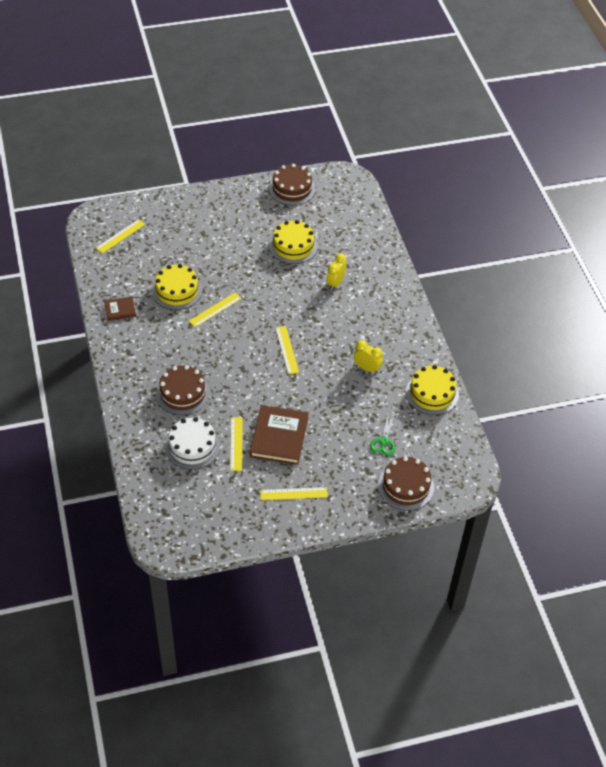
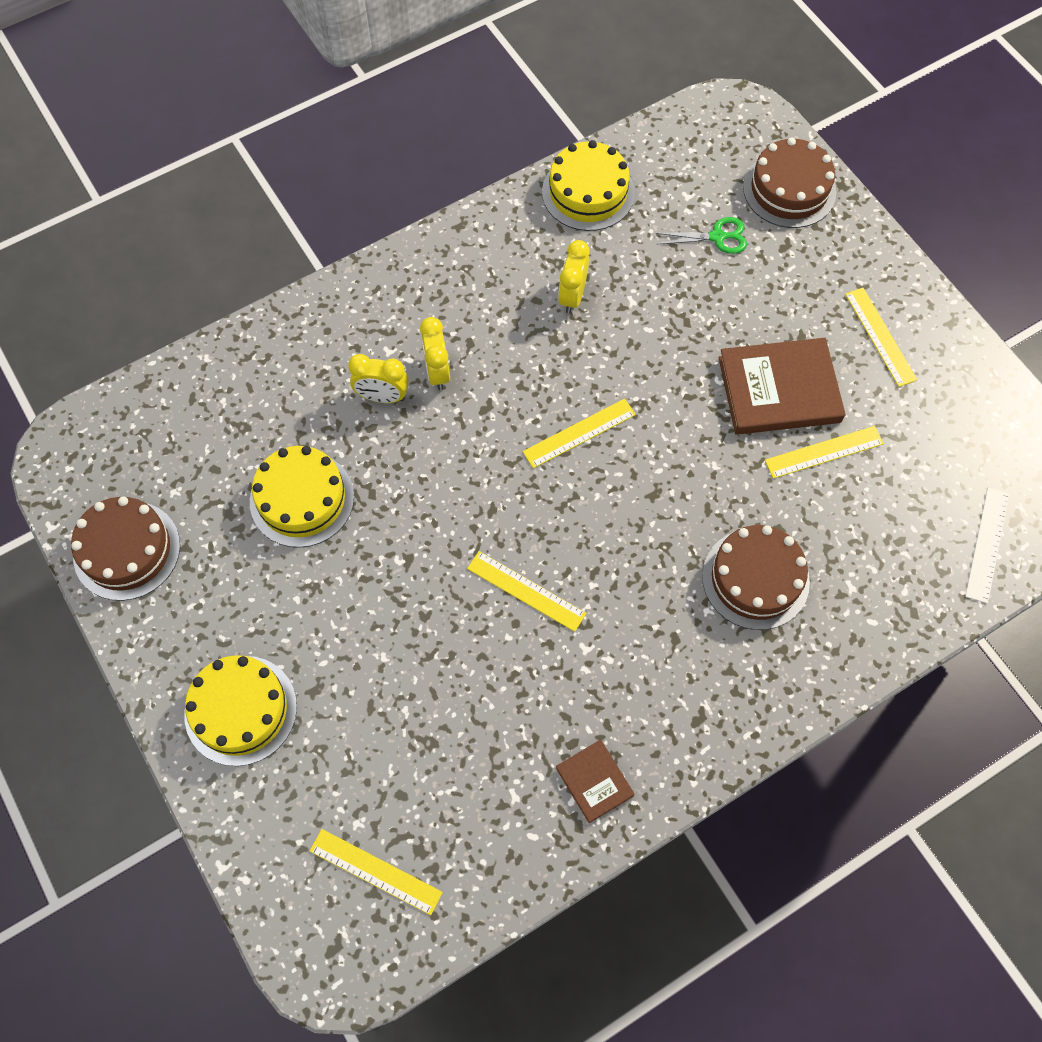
camera: 105 degrees left, 15 degrees up
yellow cake [152,264,202,310] -> yellow cake moved to [184,655,297,766]
white cake [165,417,220,470] -> none
none -> yellow clock [420,317,450,391]
none -> white ruler [965,487,1009,604]

